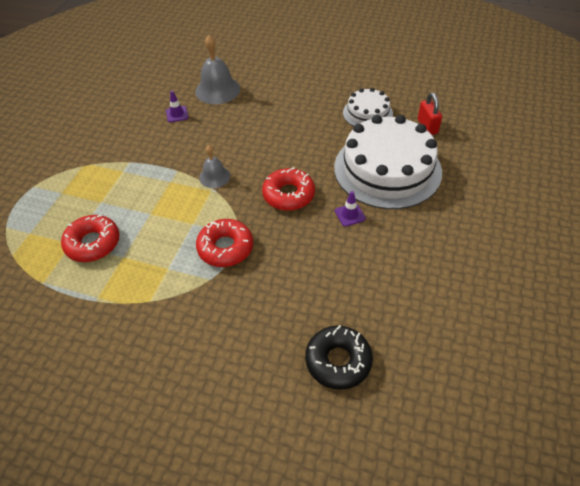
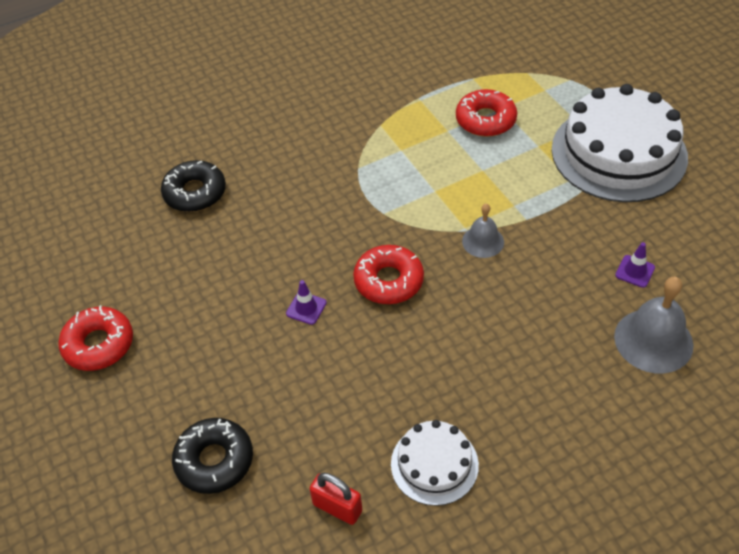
camera: 135 degrees right, 0 degrees up
red donut [196,219,253,267] -> red donut moved to [58,305,133,371]
white cake [334,115,442,209] -> white cake moved to [552,84,688,202]
none -> black donut [172,418,253,494]

